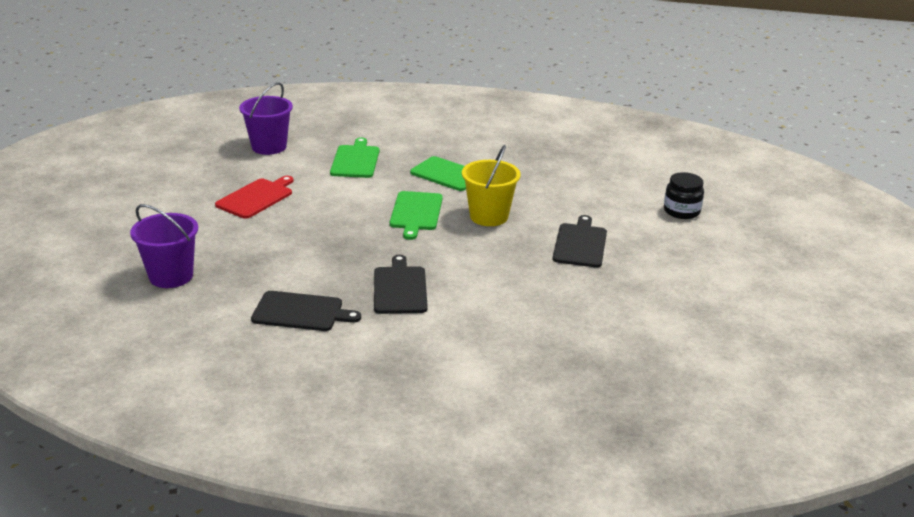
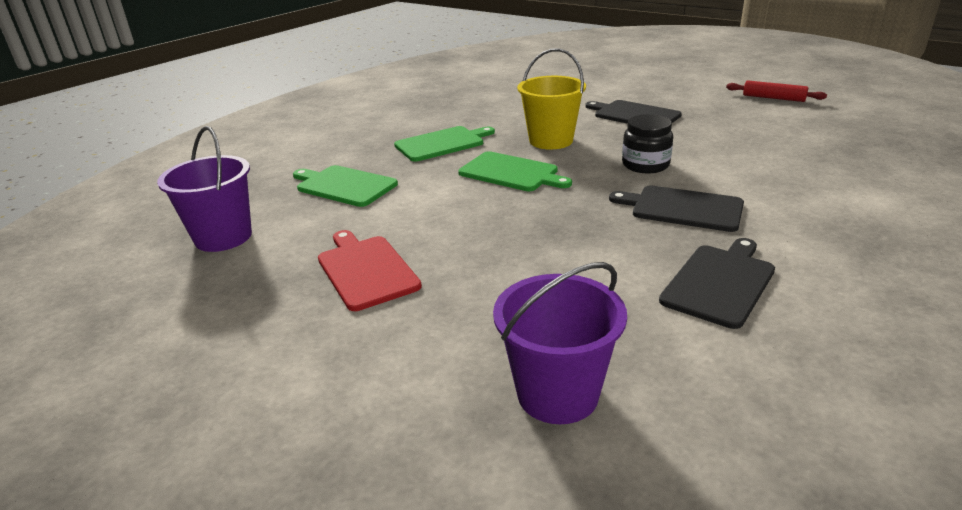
camera: 60 degrees left, 0 degrees up
black jar [664,172,704,219] -> black jar moved to [622,114,673,173]
none -> red rolling pin [726,80,827,102]

